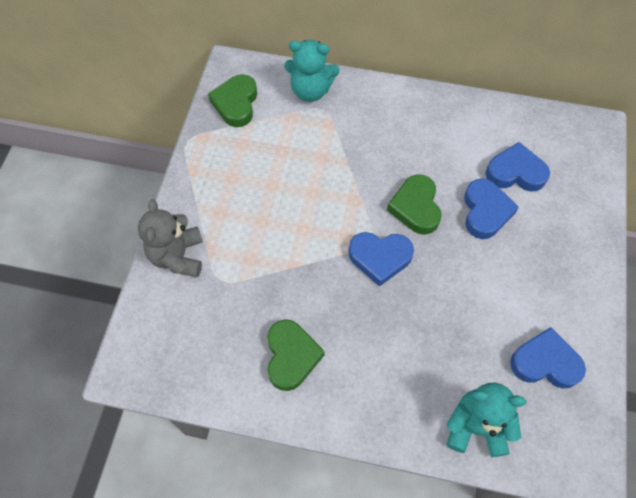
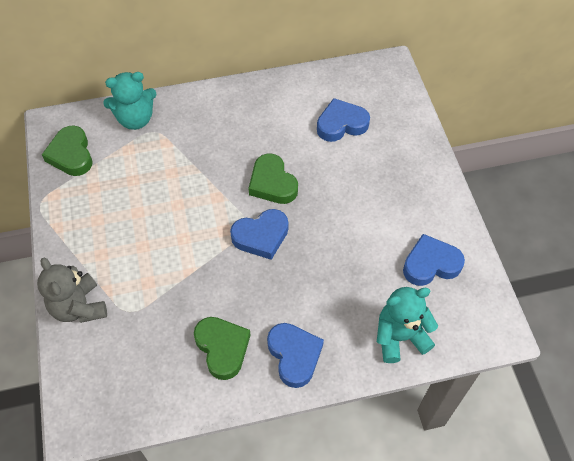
camera: 25 degrees left, 5 degrees down
blue heart [464,178,519,239] -> blue heart moved to [267,323,324,388]

